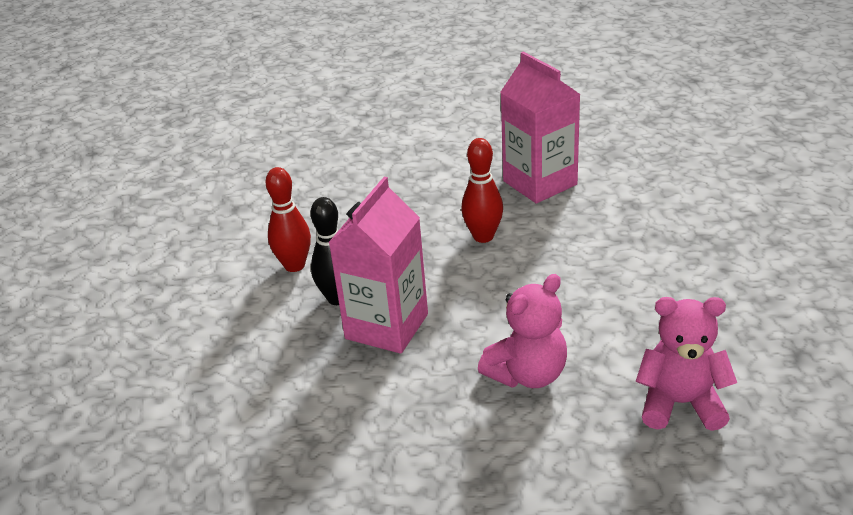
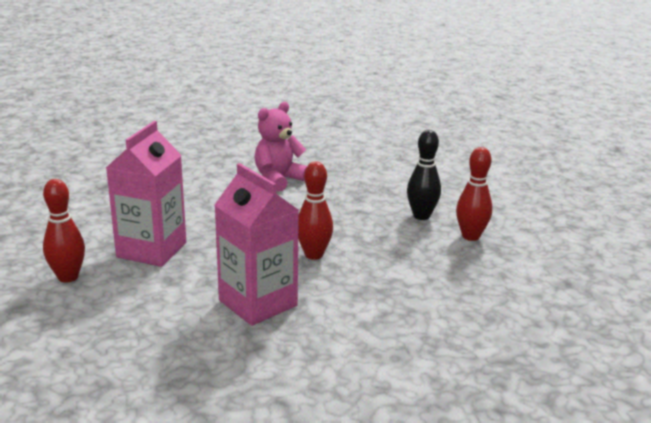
camera: 170 degrees right, 10 degrees down
pink carton [328,177,428,354] -> pink carton moved to [106,121,186,267]
pink teddy bear [636,297,737,431] -> none
none -> red bowling pin [43,179,85,283]

